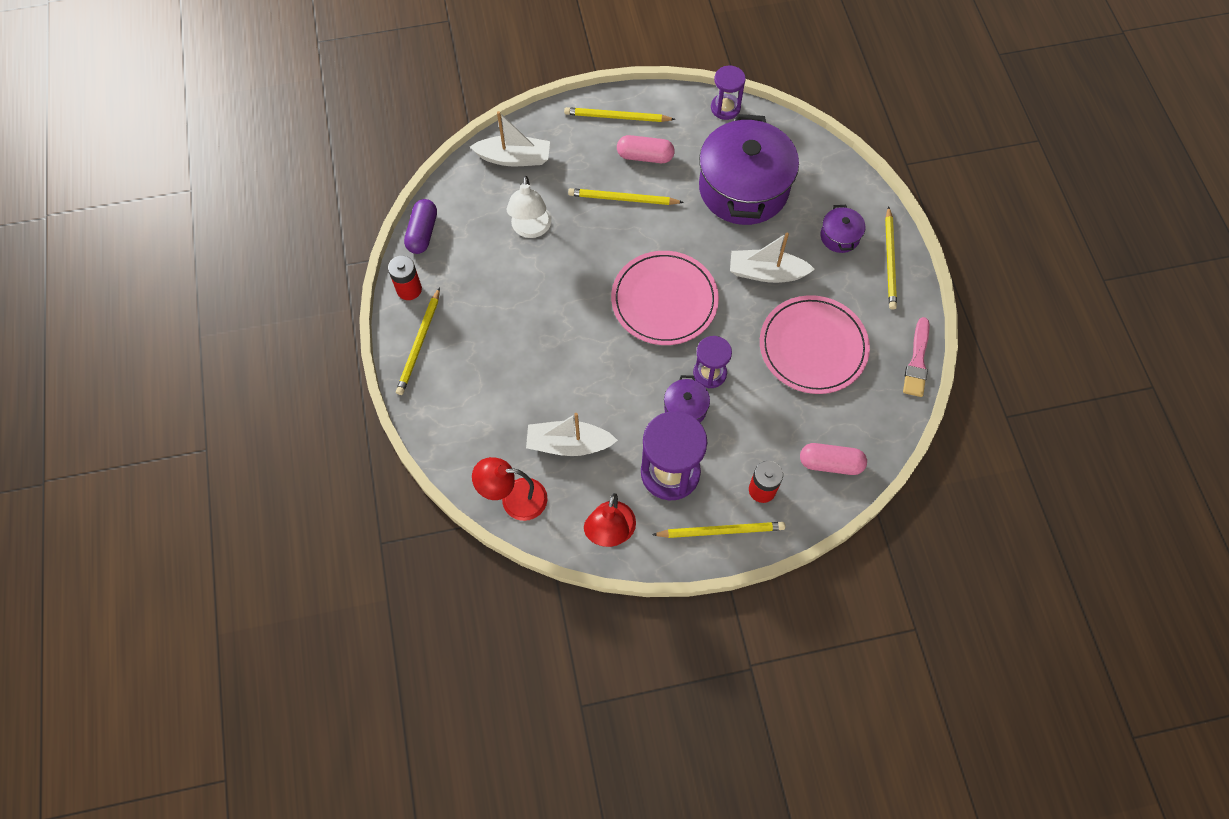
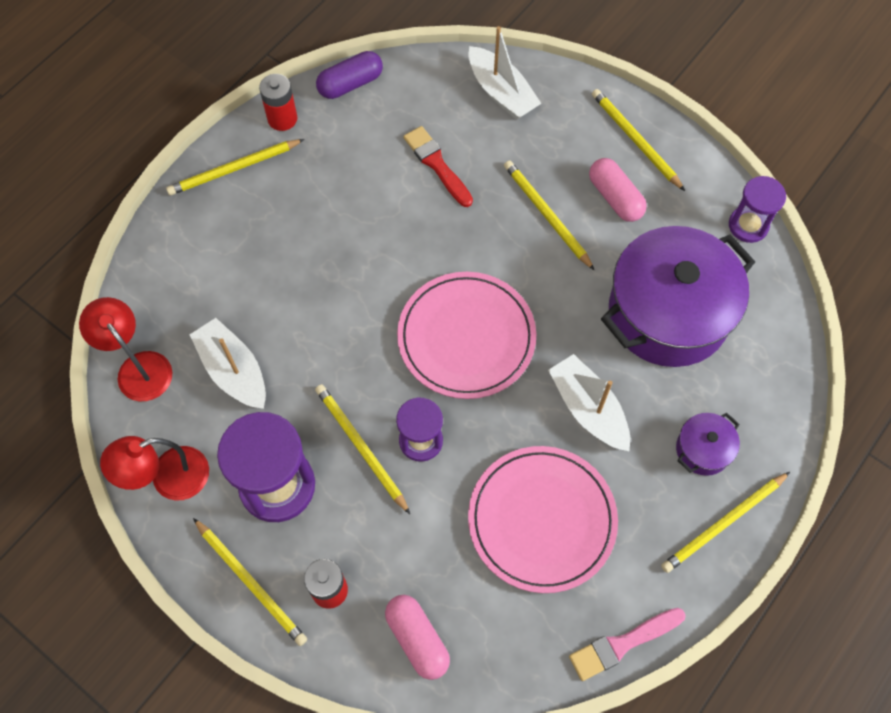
camera: 50 degrees right, 0 degrees up
white lamp [506,176,551,238] -> red brush [403,126,473,207]
purple pot [664,375,710,423] -> yellow pencil [315,384,410,514]

